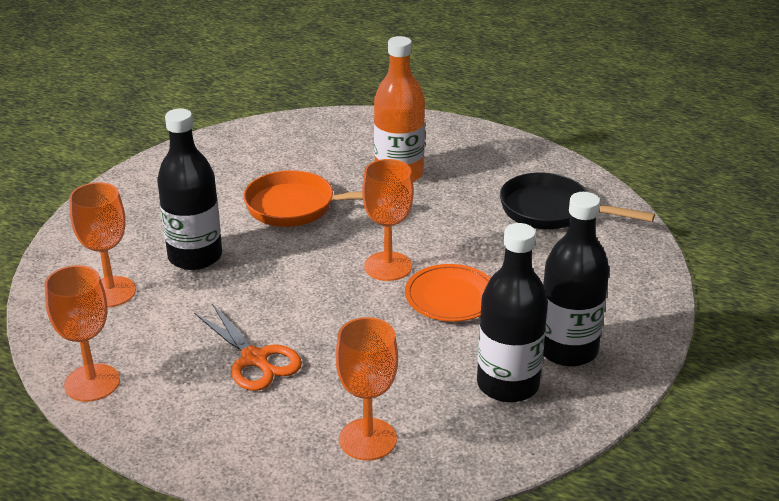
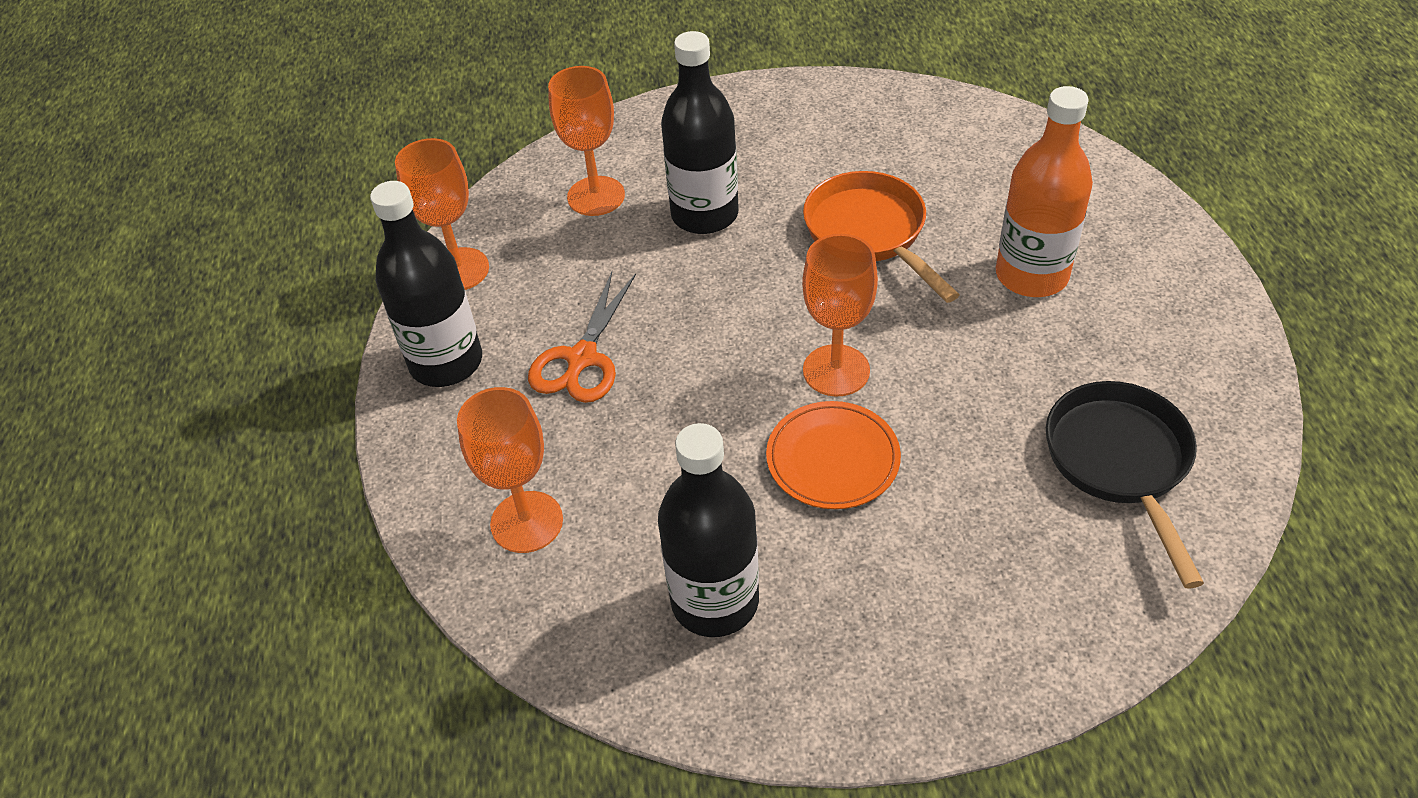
camera: 60 degrees right, 15 degrees up
black bottle [543,192,609,367] -> black bottle moved to [370,181,482,387]

